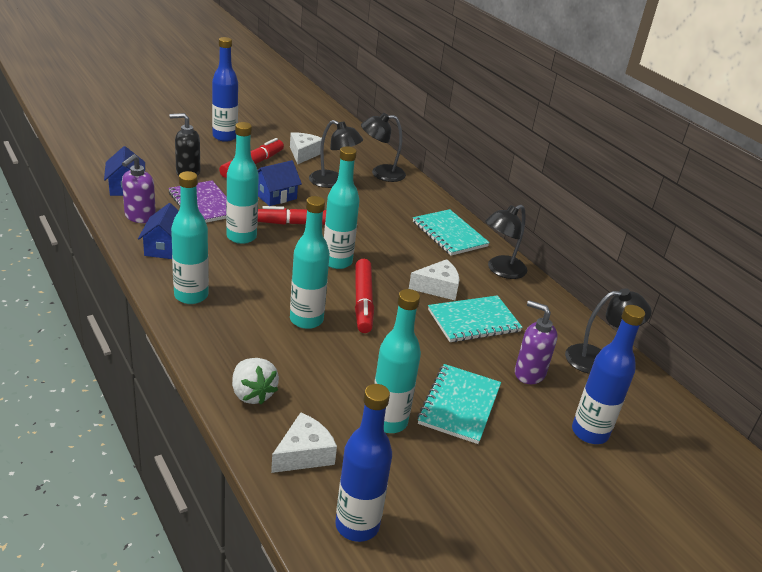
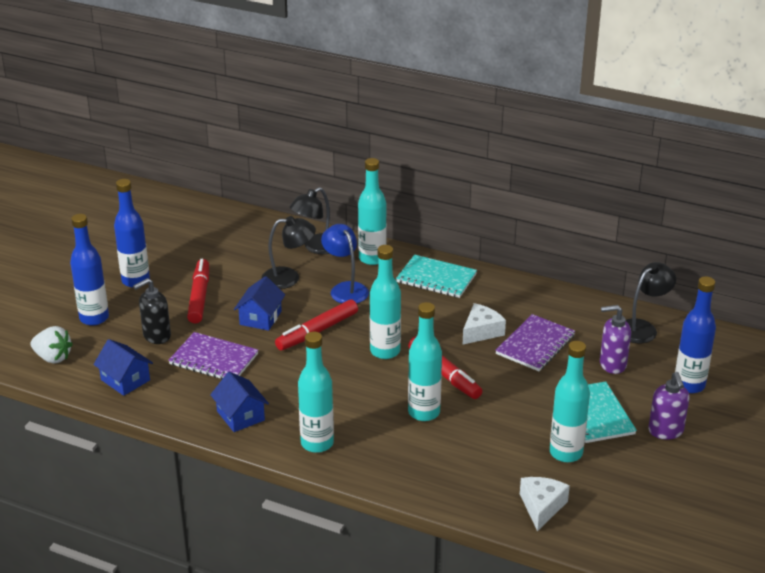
camera: 30 degrees left, 0 degrees up
purple soap dispenser [122,154,156,223] -> purple soap dispenser moved to [648,372,690,440]
turquoise bottle [226,122,259,244] -> turquoise bottle moved to [358,158,387,265]
white strawberry [232,358,279,405] -> white strawberry moved to [31,326,73,364]
white cheese [290,132,322,165] -> none
blue bottle [335,384,392,542] -> blue bottle moved to [70,214,109,326]
turquoise notebook [428,295,523,342] -> purple notebook [495,314,575,371]
black lamp [485,205,527,279] -> none
none -> blue lamp [321,224,369,303]

